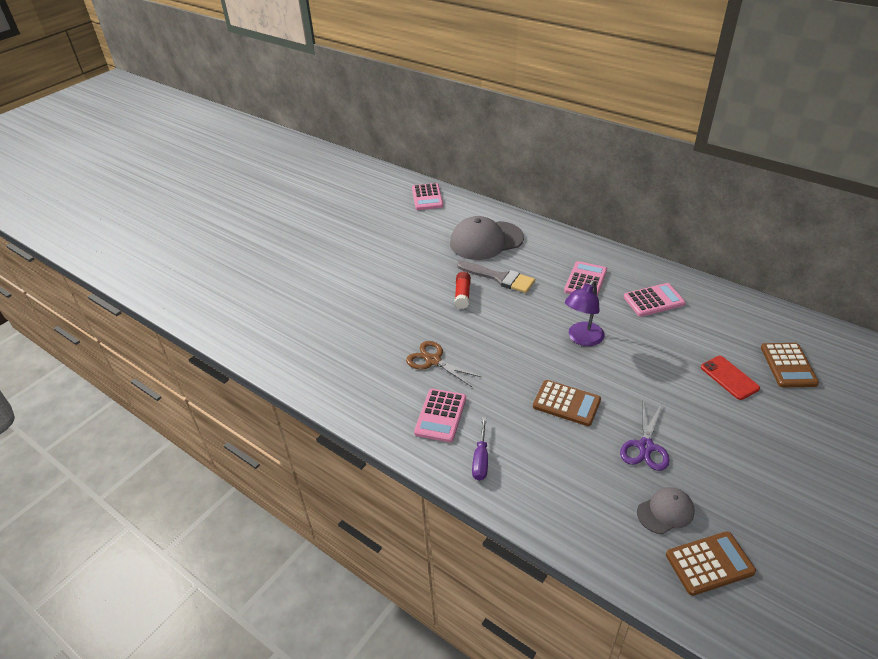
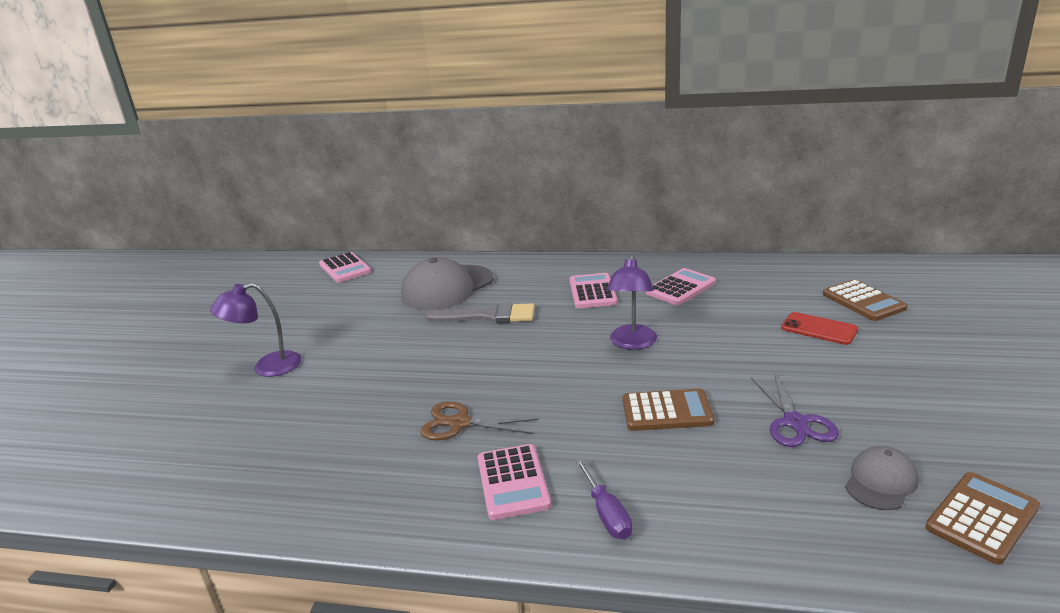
camera: 25 degrees left, 15 degrees down
red glue stick [454,272,471,309] -> none
none -> purple lamp [210,283,302,377]

